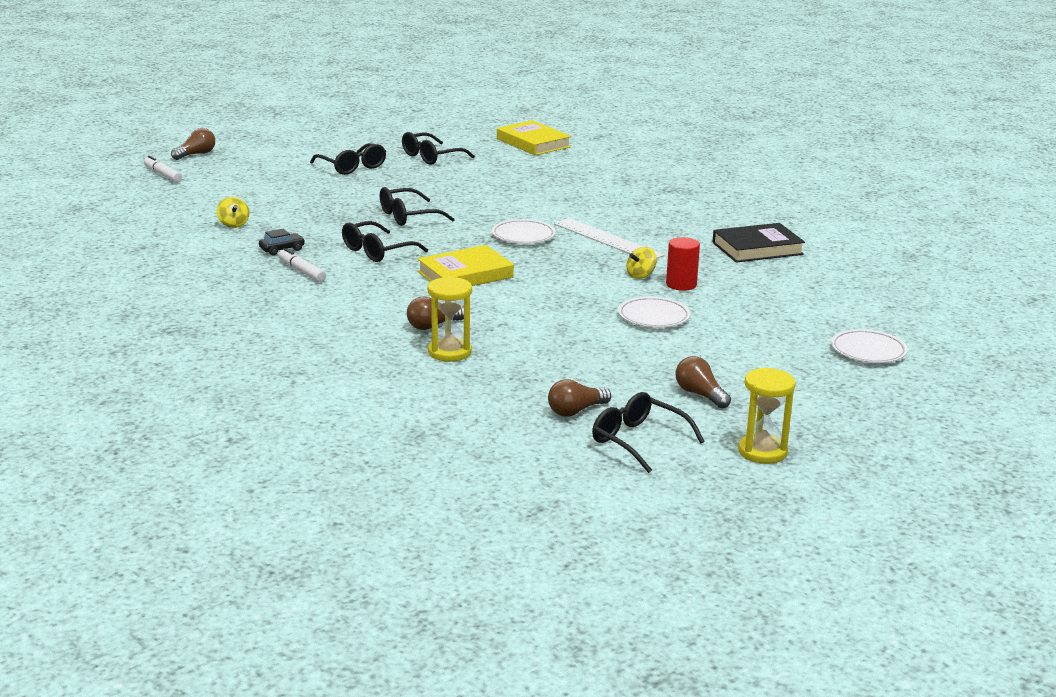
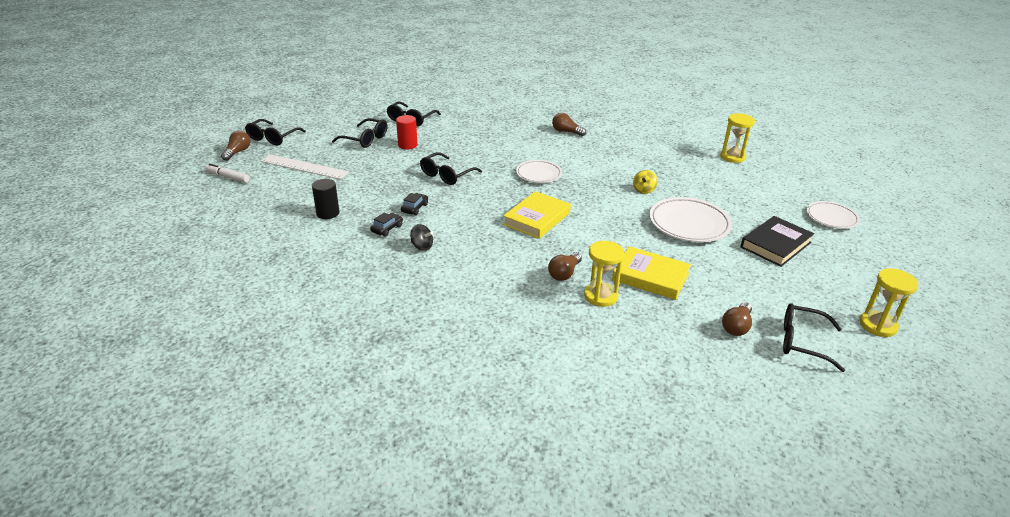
camera: 25 degrees left, 10 degrees up
yellow spinning top [217,197,249,228] -> black cylinder [312,179,340,219]
white marker [278,248,326,282] -> black spinning top [410,224,433,251]
black glasses [342,221,428,262] -> black glasses moved to [245,119,306,145]
yellow book [497,120,571,155] -> yellow book moved to [612,246,691,300]
white ruler [554,218,664,259] -> white ruler moved to [261,154,349,180]
white plate [618,297,690,328] -> white plate [649,197,732,242], size x1.58
red cylinder [666,237,700,291] -> red cylinder moved to [396,115,417,149]
brown light bulb [675,356,731,408] -> brown light bulb moved to [552,113,586,136]
black book [712,223,805,263] -> black book moved to [740,216,814,267]
none -> black car [401,193,428,215]
none -> yellow hourglass [720,113,755,163]

